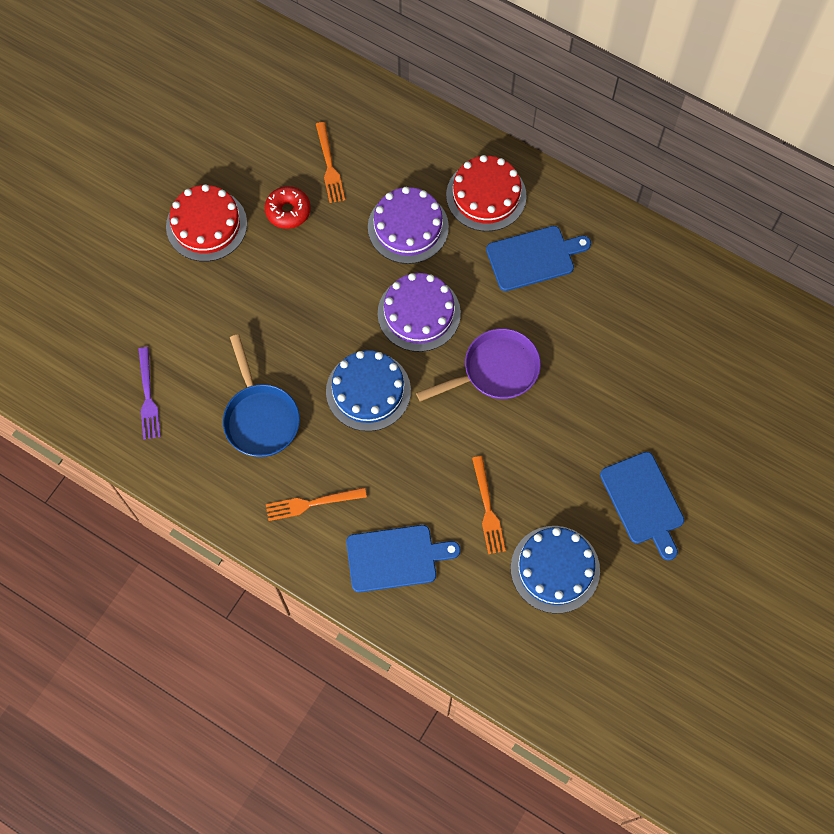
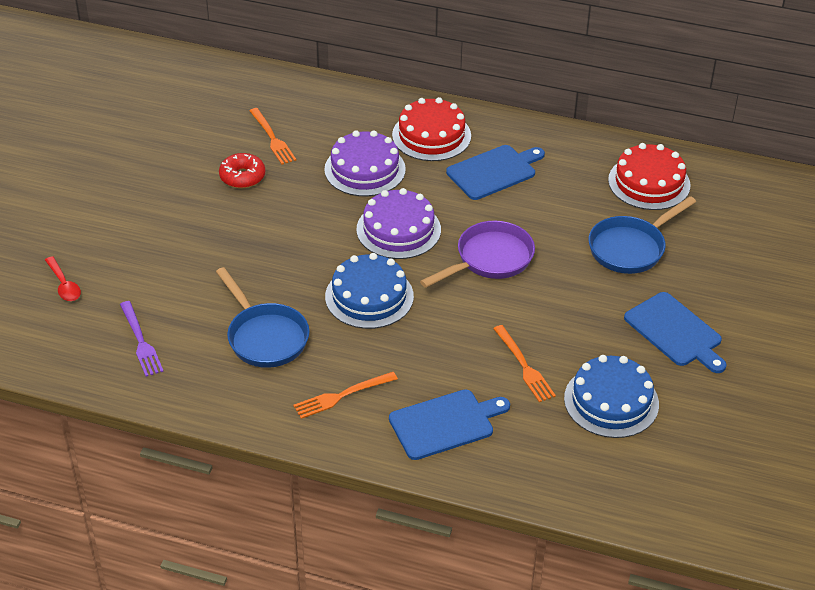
camera: 15 degrees left, 25 degrees down
red cake [166,184,247,262] -> red cake moved to [608,143,690,210]
none -> red spoon [45,256,81,301]
none -> blue pan [589,196,696,274]

